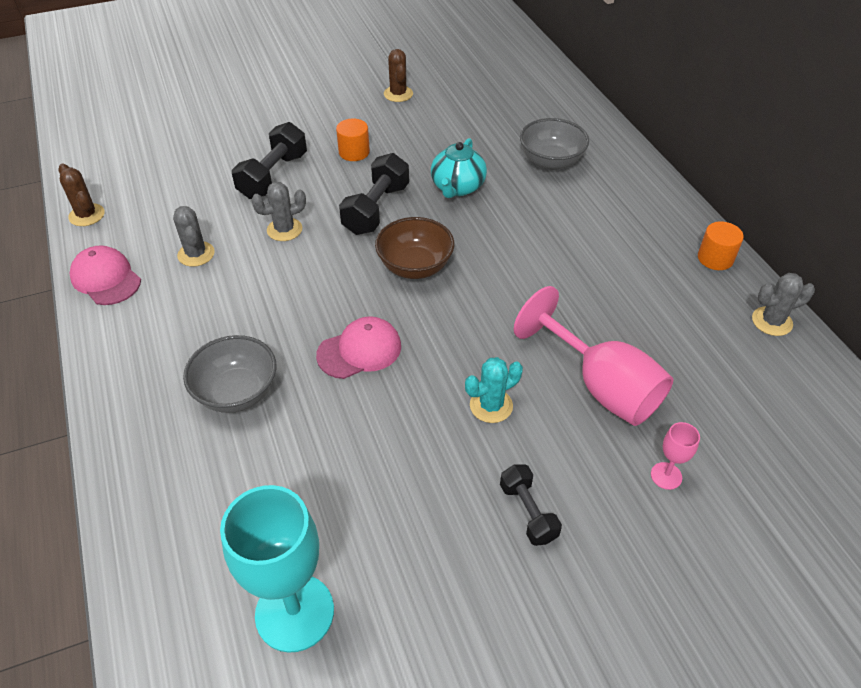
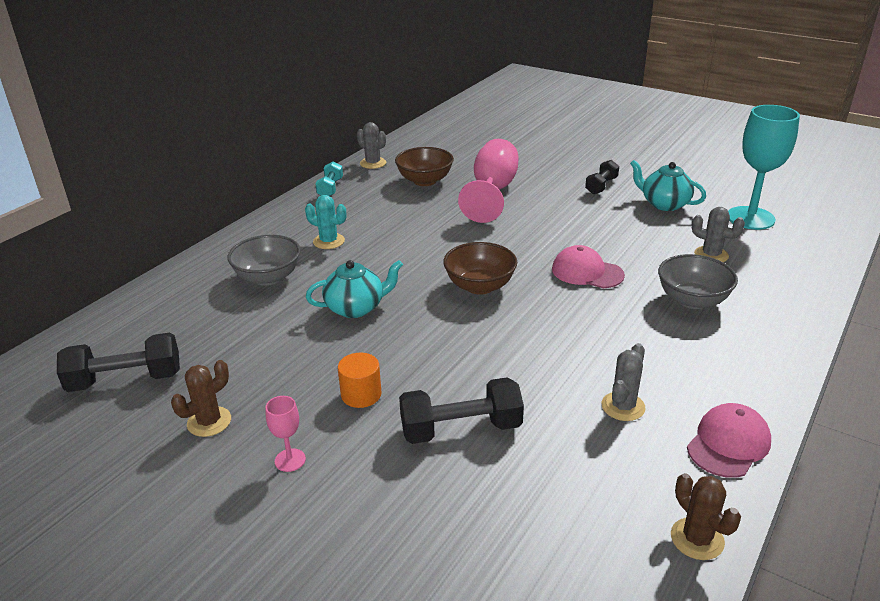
camera: 125 degrees left, 15 degrees down
brown cactus [58,163,105,226] -> brown cactus turned 45 degrees counterclockwise [671,473,741,560]
pink cap [70,246,141,305] -> pink cap turned 150 degrees counterclockwise [687,403,771,478]
grey cactus [251,182,306,241] -> grey cactus moved to [692,207,745,262]
black dumbbell [339,153,409,235] -> black dumbbell moved to [57,333,180,392]
turquoise cactus [465,357,523,423] -> turquoise cactus moved to [305,195,346,249]
pink goblet [651,422,700,490] -> pink goblet moved to [265,396,306,472]
orange cylinder [698,222,744,270] -> turquoise dumbbell [315,161,343,196]
none -> brown bowl [395,147,454,186]
none -> turquoise teapot [630,160,706,211]

